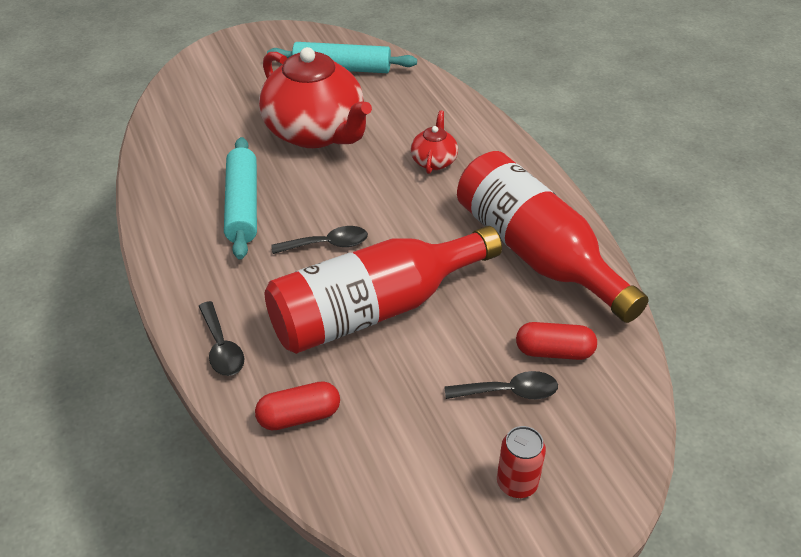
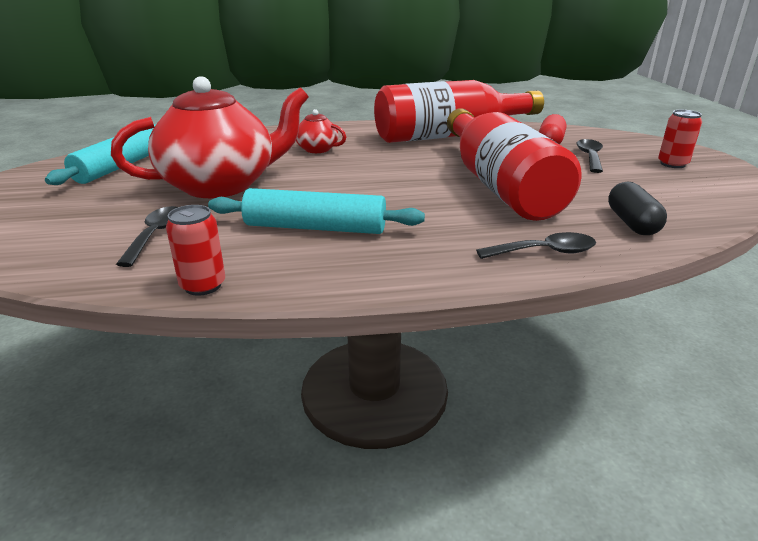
camera: 75 degrees left, 15 degrees down
red capsule [255,381,340,430] -> black capsule [608,182,667,235]
black spoon [271,226,368,254] -> black spoon moved to [116,206,178,267]
none -> red can [166,205,225,296]

